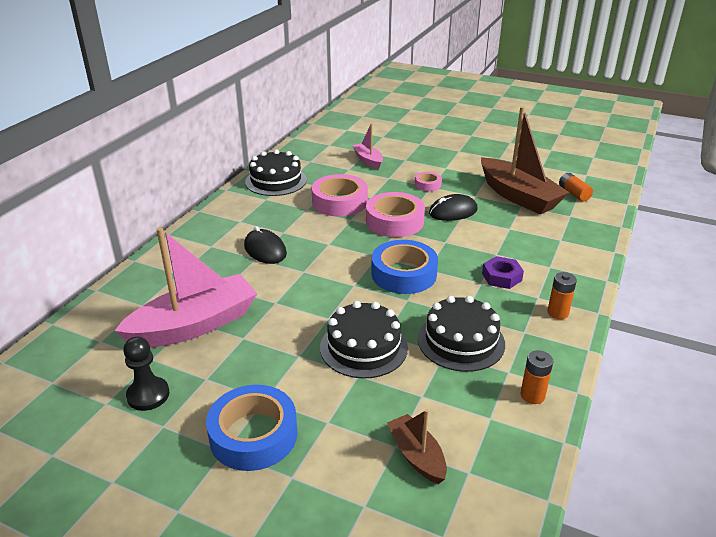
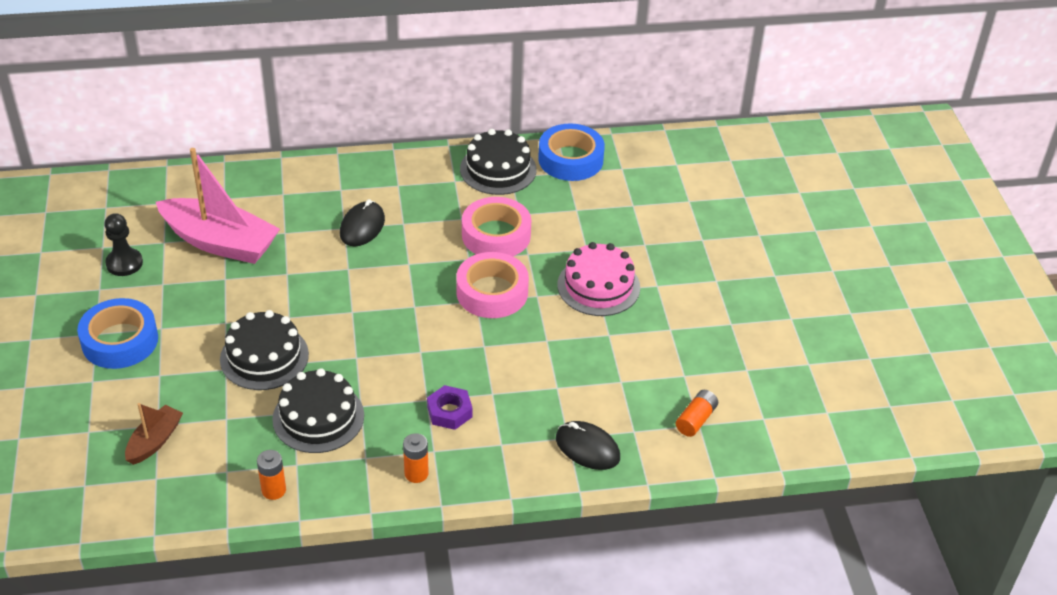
camera: 55 degrees right, 10 degrees up
pink boat [352,123,383,169] -> none
blue tape [371,240,438,294] -> blue tape moved to [538,124,605,181]
pink tape [415,172,442,191] -> pink cake [557,242,640,316]
black mouse [429,194,478,221] -> black mouse moved to [556,421,620,470]
brown boat [481,106,570,214] -> none

